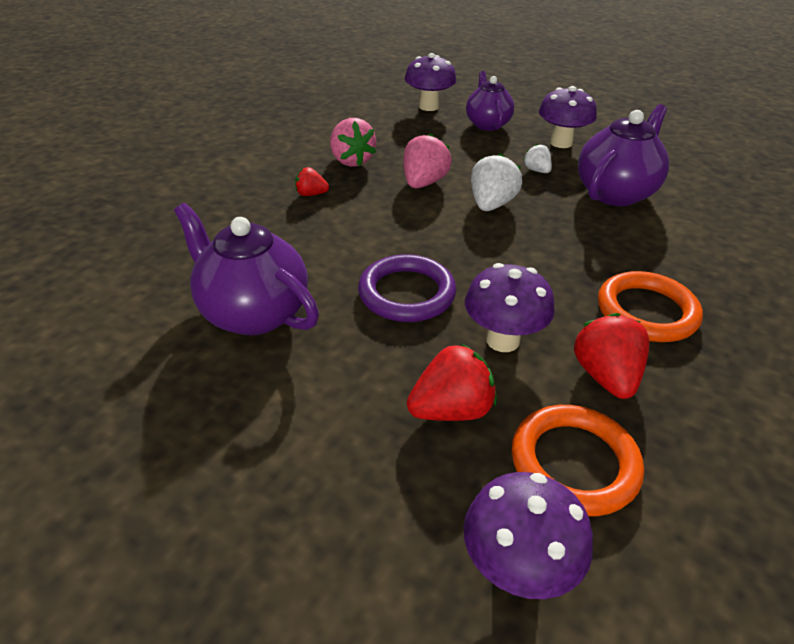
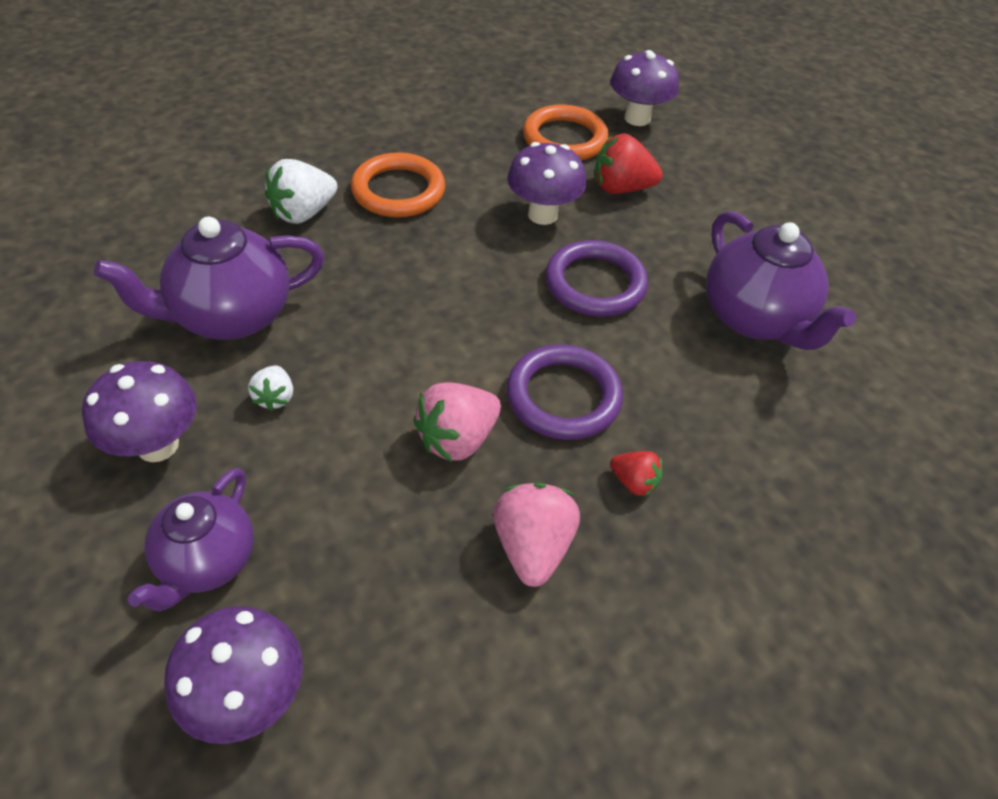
camera: 155 degrees left, 10 degrees up
white strawberry [471,153,522,211] -> white strawberry moved to [265,159,337,224]
red strawberry [574,313,649,399] -> none
none -> purple ring [506,344,623,440]

